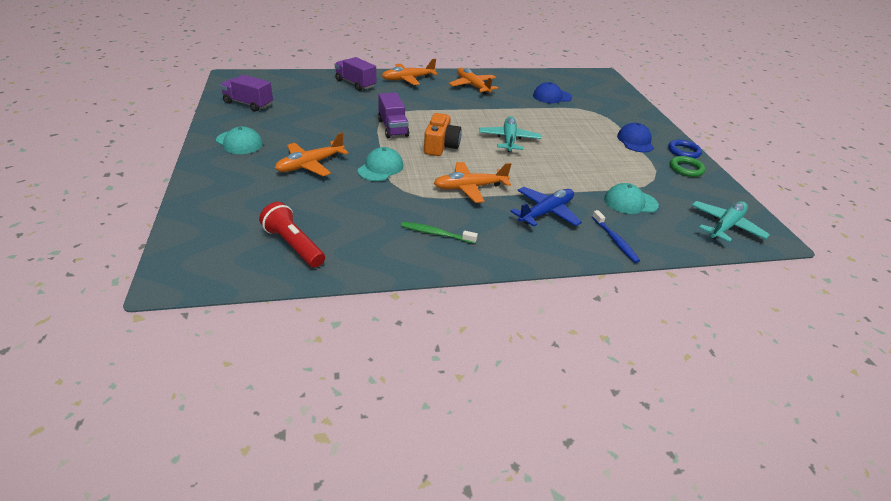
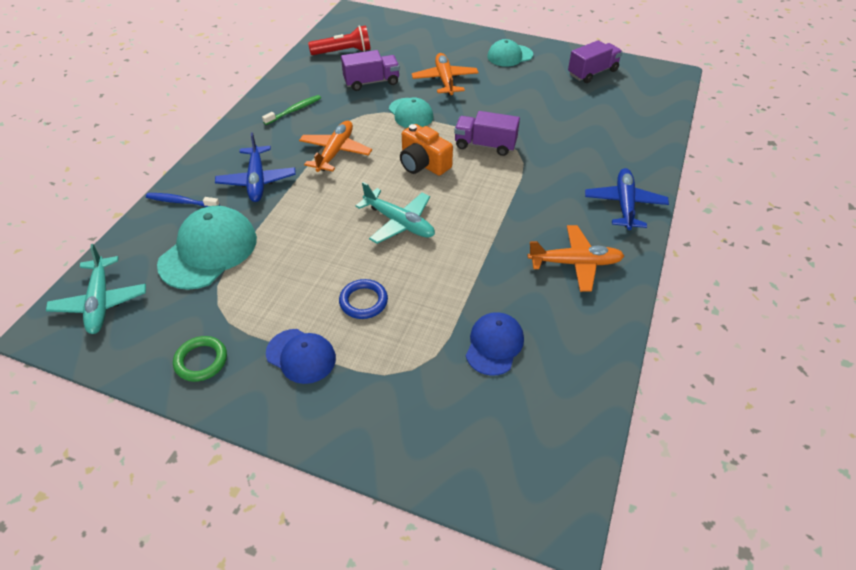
camera: 125 degrees right, 10 degrees up
purple truck [335,57,376,91] -> purple truck moved to [341,50,400,91]
orange plane [382,59,437,85] -> blue plane [585,168,669,230]
turquoise cap [604,183,659,214] -> turquoise cap [157,206,257,290], size x1.63
blue ring [668,140,702,159] -> blue ring moved to [339,279,388,319]

